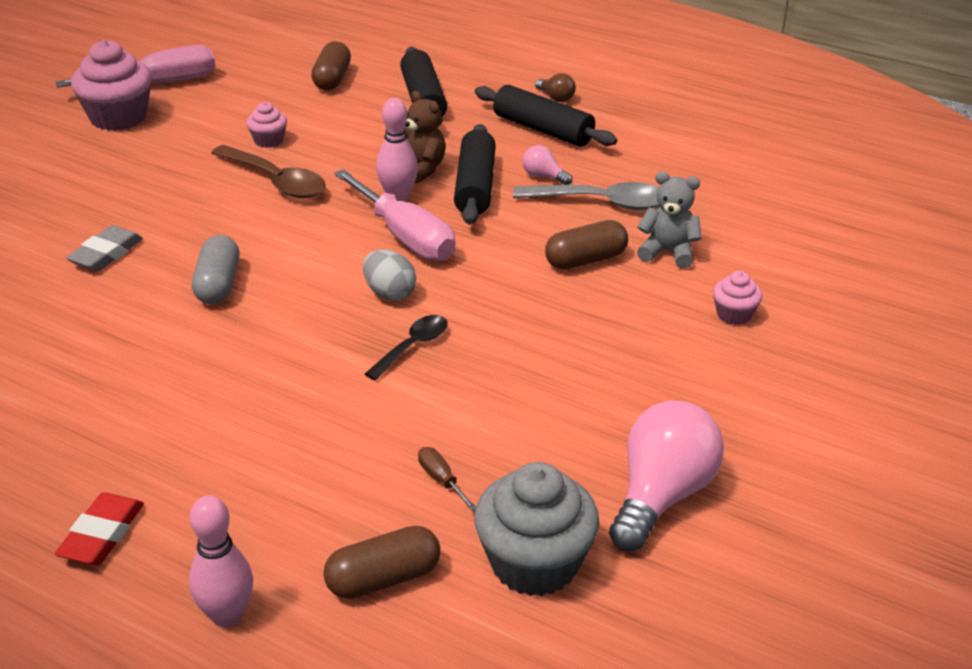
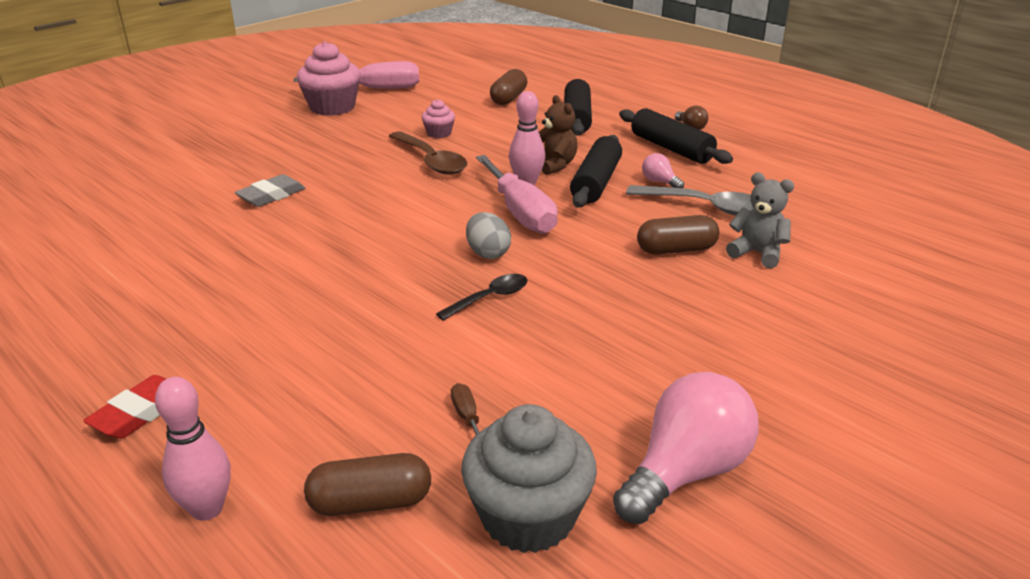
camera: 15 degrees right, 5 degrees down
grey capsule [192,235,239,304] -> none
pink cupcake [713,271,762,325] -> none

